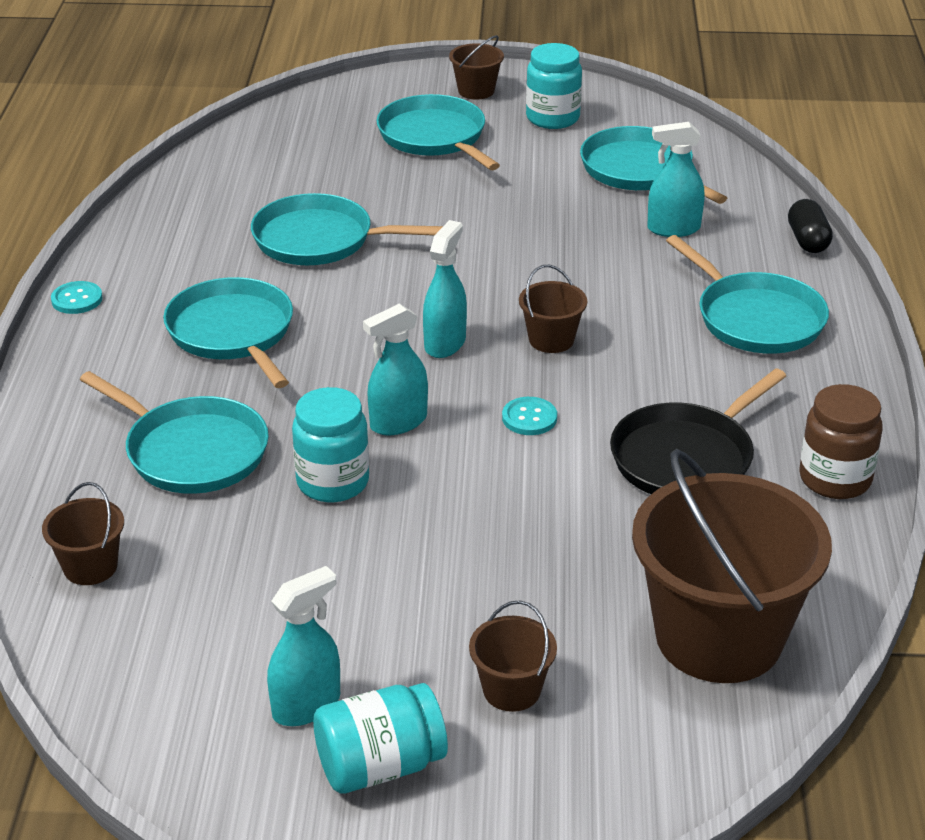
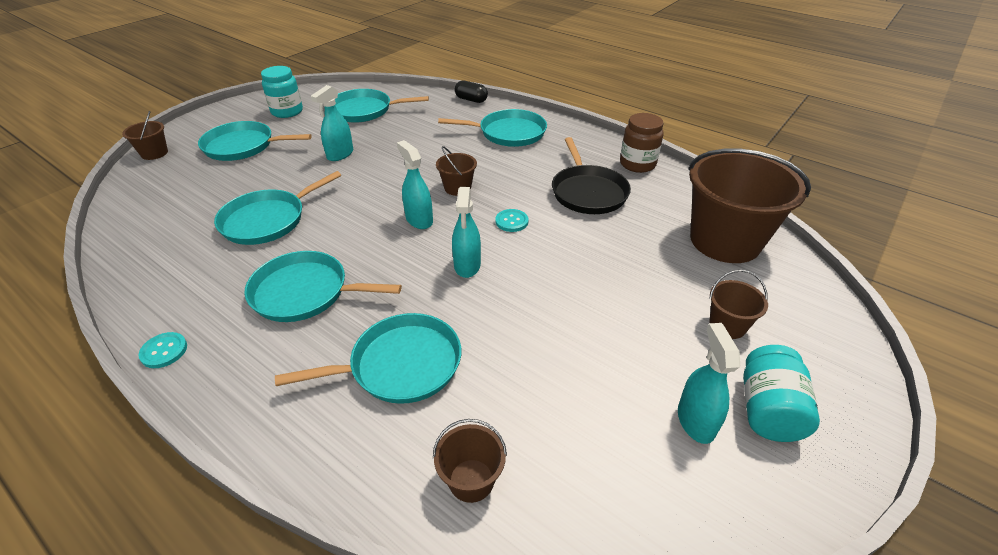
camera: 55 degrees left, 5 degrees up
turquoise jar [292,387,369,502] -> none
brown bucket [449,35,504,100] -> brown bucket moved to [122,111,168,160]
turquoise spray bottle [647,122,705,237] -> turquoise spray bottle moved to [311,85,353,161]

